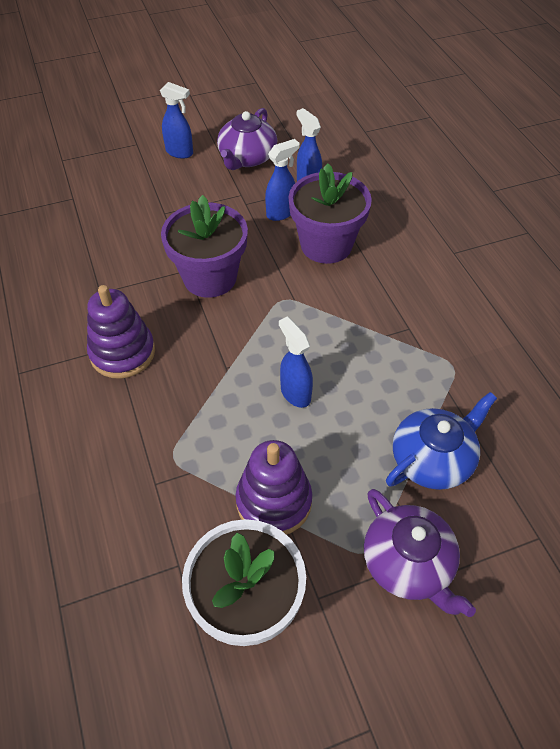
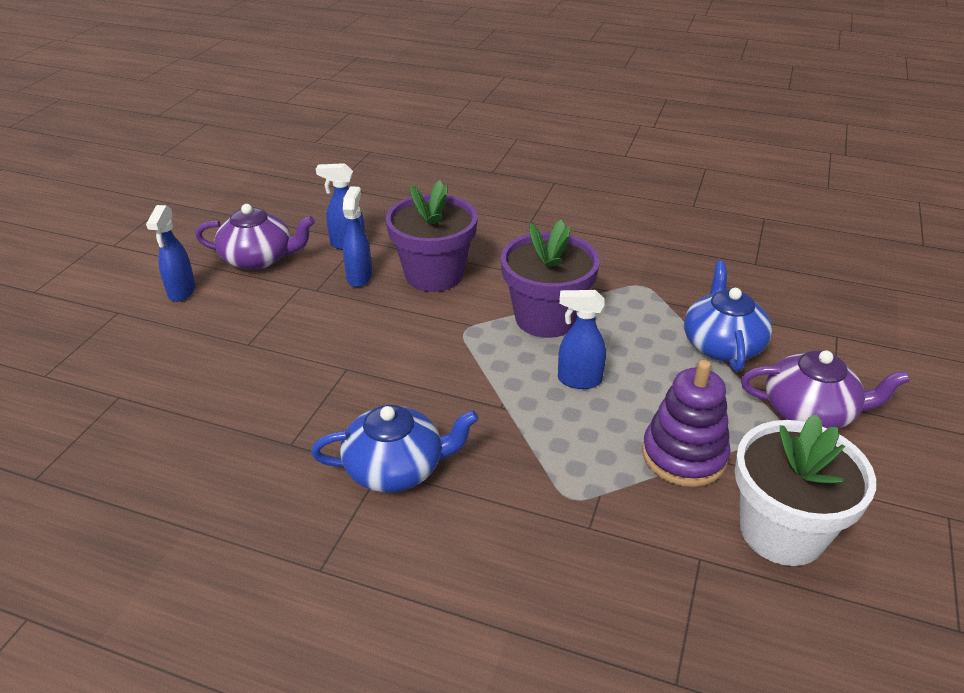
camera: 50 degrees left, 15 degrees down
purple stacking toy [87,285,155,379] -> blue teapot [311,405,479,493]
blue spray bottle [160,82,193,159] -> blue spray bottle turned 120 degrees clockwise [146,205,195,302]
purple flower pot [161,195,248,298] -> purple flower pot moved to [501,219,600,338]
purple teapot [217,108,277,170] -> purple teapot turned 60 degrees counterclockwise [195,204,315,270]

